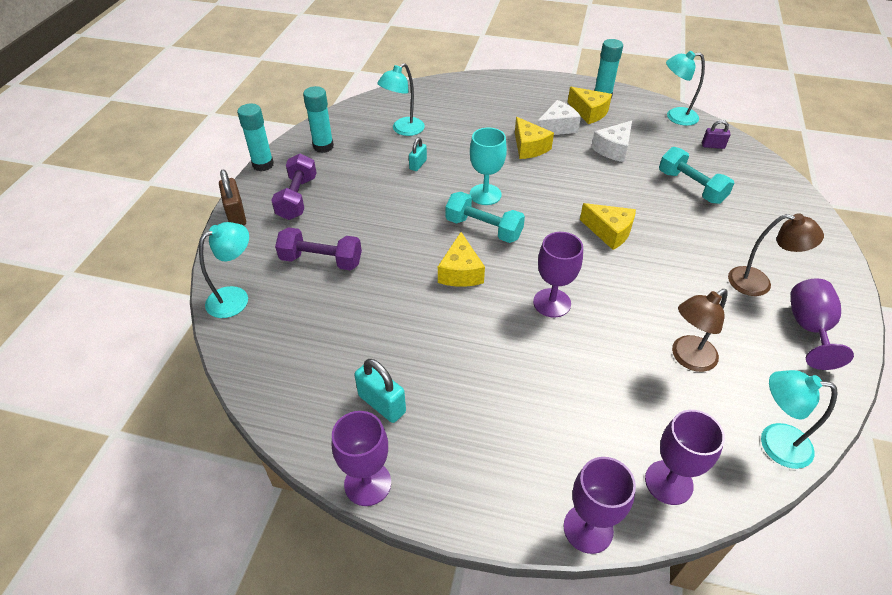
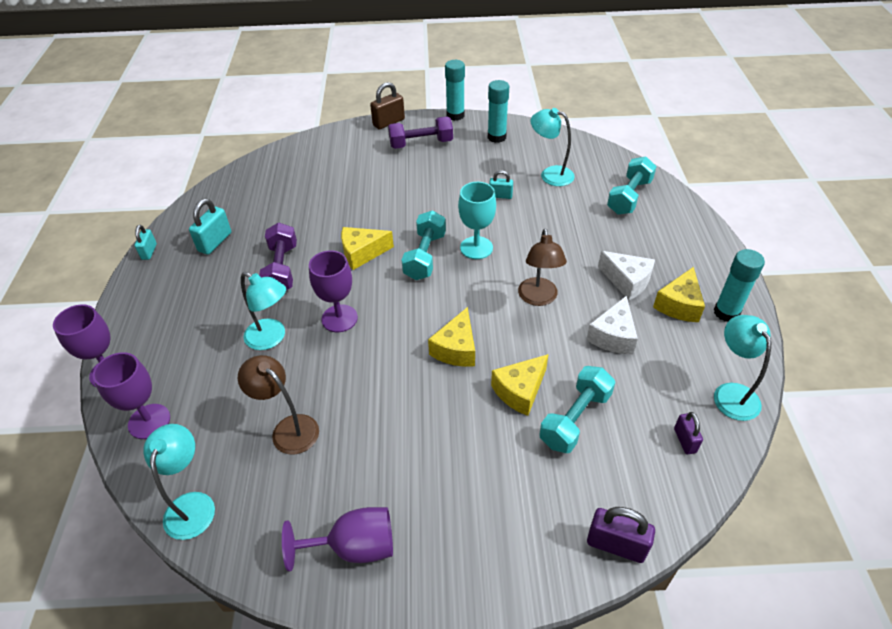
camera: 75 degrees right, 0 degrees up
turquoise lamp [199,222,249,318] -> turquoise lamp moved to [241,272,286,350]
purple dumbbell [275,227,362,271] -> purple dumbbell moved to [259,223,297,290]
purple goblet [332,411,391,506] -> turquoise padlock [134,225,157,260]
yellow cheese [515,117,554,159] -> yellow cheese moved to [491,354,548,416]
white cheese [591,121,632,162] -> white cheese turned 90 degrees counterclockwise [586,296,638,354]
brown lamp [728,213,824,296] -> brown lamp moved to [518,229,567,306]
none -> purple padlock [587,507,655,563]
none -> turquoise dumbbell [607,156,657,215]

